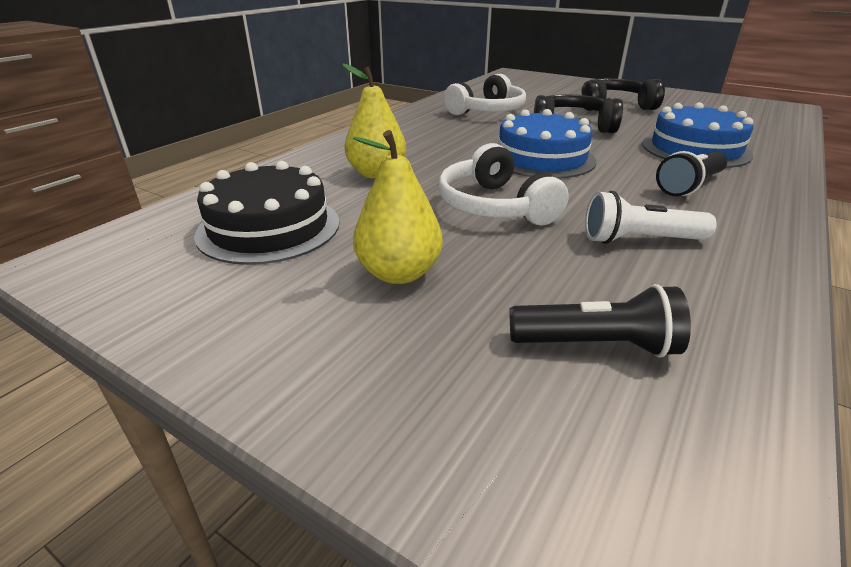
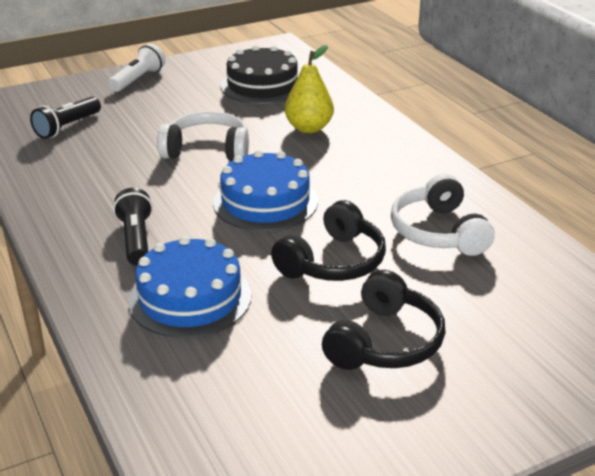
camera: 120 degrees right, 0 degrees up
yellow pear [353,130,443,284] -> none
white flashlight [585,191,717,244] -> white flashlight moved to [108,44,165,92]

